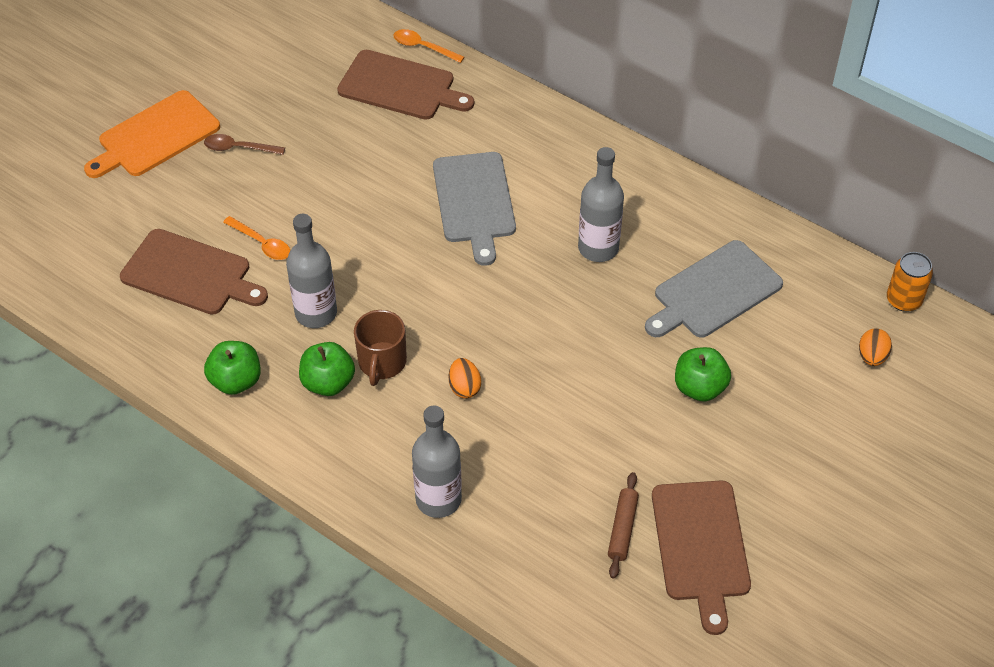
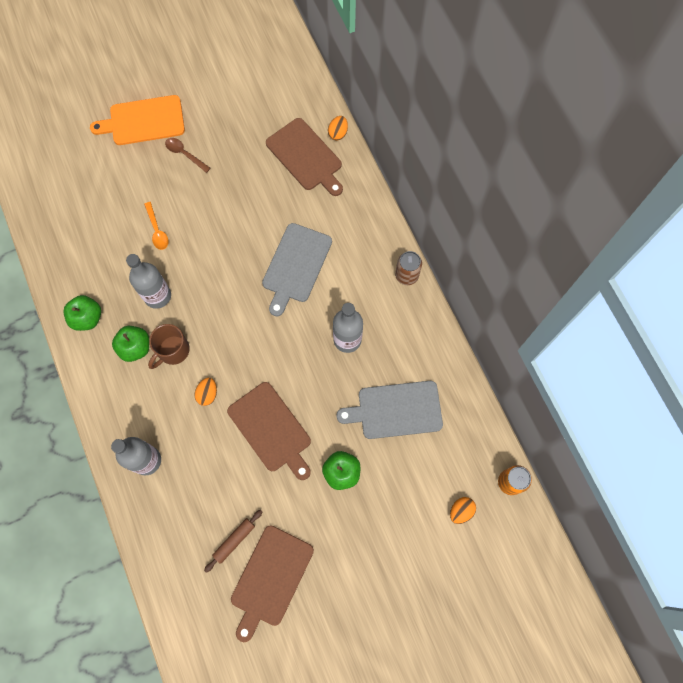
camera: 30 degrees right, 20 degrees up
brown cutting board [120,229,268,315] -> brown cutting board moved to [227,382,311,480]
orange spoon [394,29,464,63] -> orange egg [328,116,348,140]
none -> brown can [395,251,422,285]

